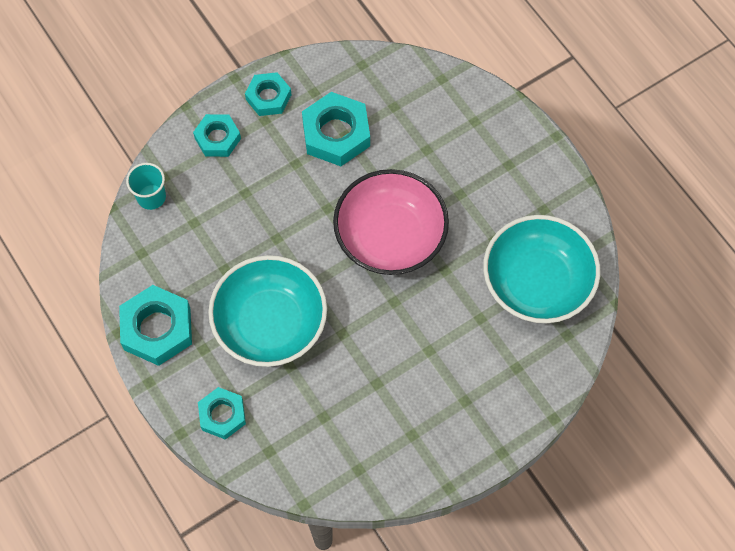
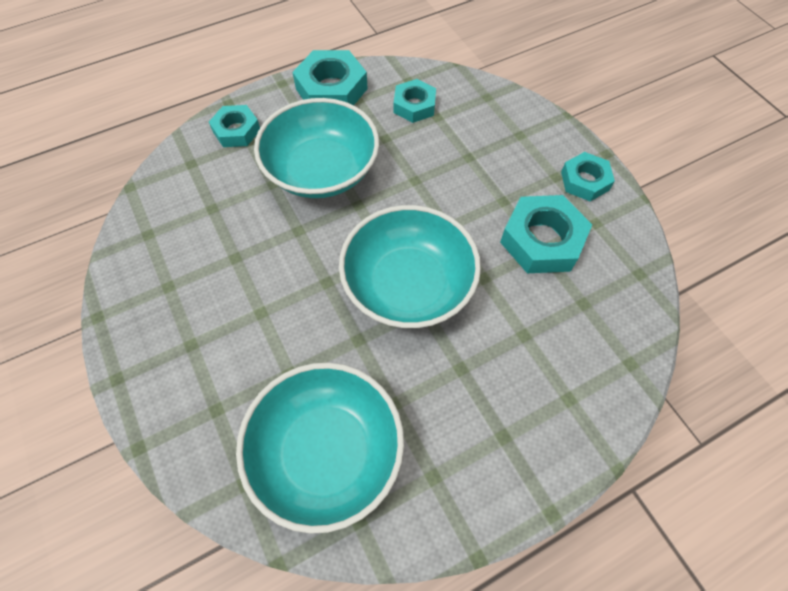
camera: 95 degrees right, 5 degrees down
turquoise cup [126,163,166,210] -> none
turquoise nut [193,114,241,157] -> turquoise nut moved to [394,79,436,123]
pink bowl [333,169,449,275] -> turquoise bowl [339,205,481,328]

